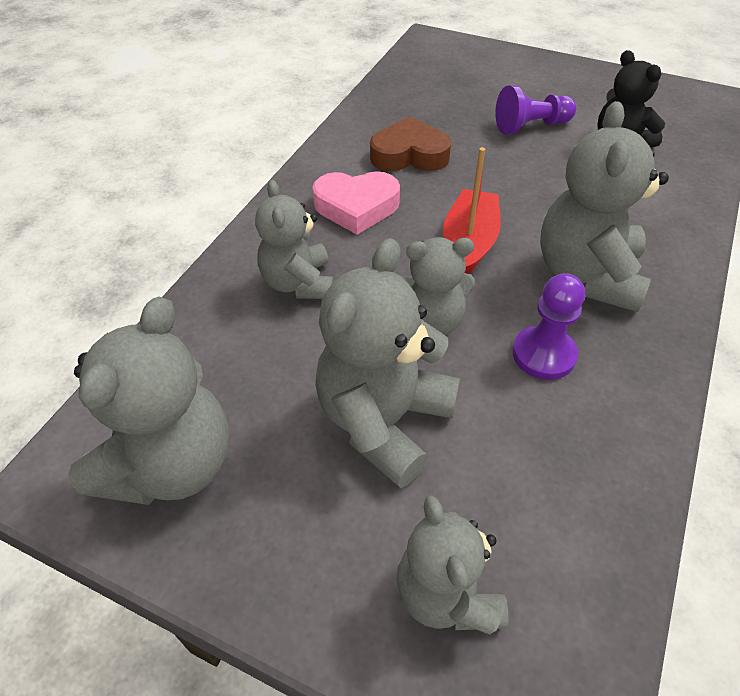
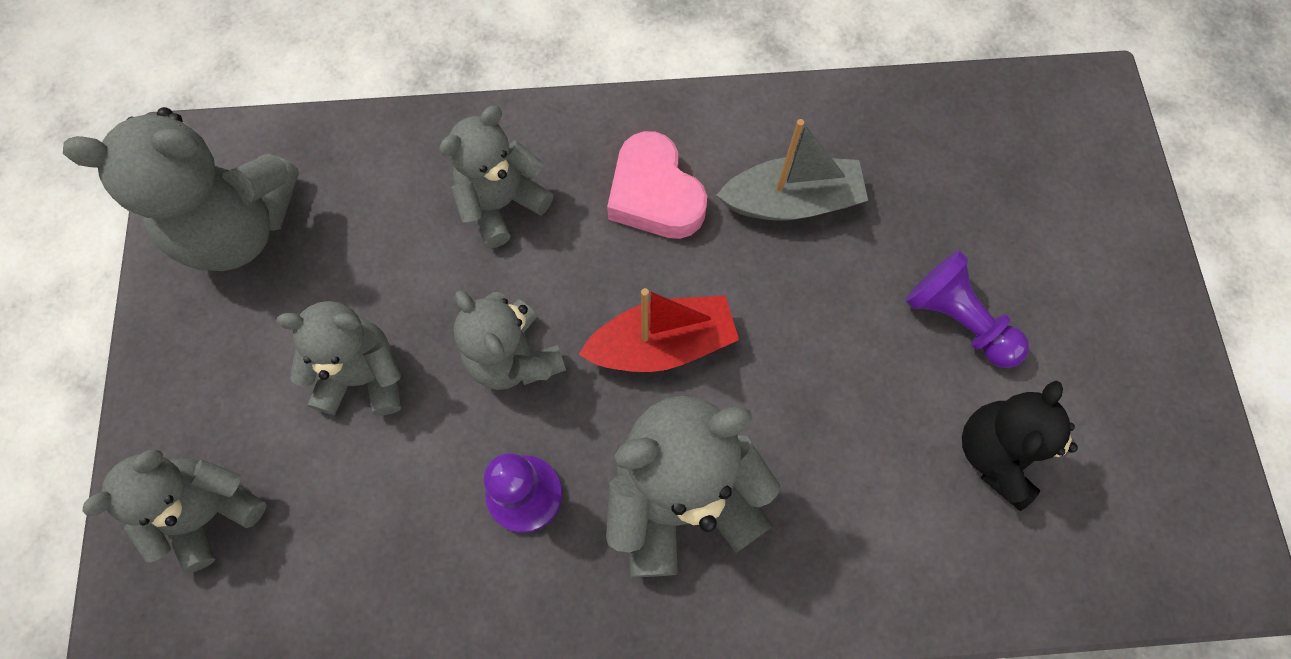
camera: 60 degrees right, 20 degrees up
grey teddy bear [315,238,460,488] -> grey teddy bear [276,301,401,416], size x0.66
brown heart [370,116,451,171] -> grey boat [717,119,868,221]

